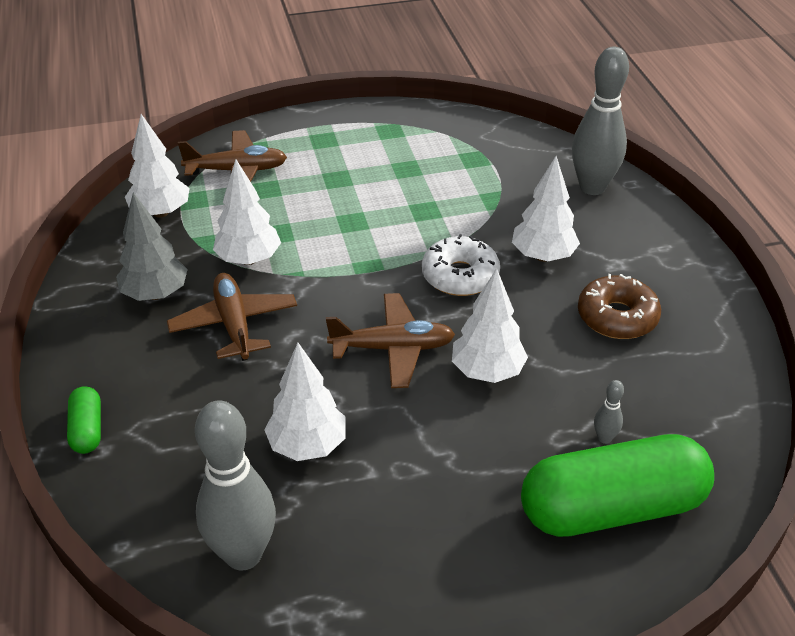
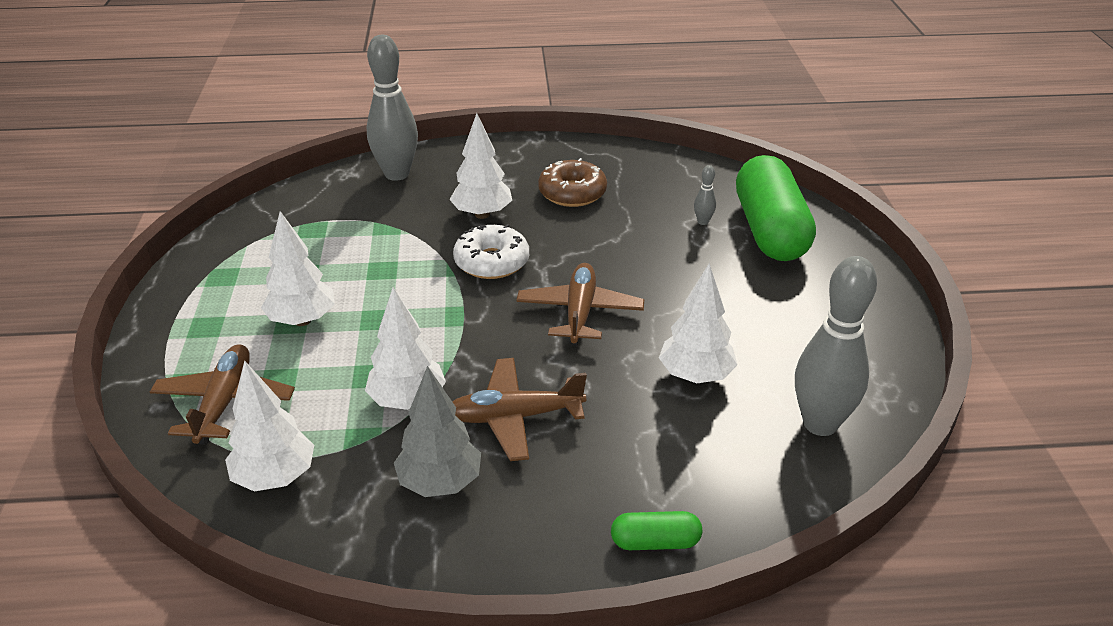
camera: 80 degrees left, 5 degrees down
white tree [452,268,528,383] -> white tree moved to [261,211,335,326]

